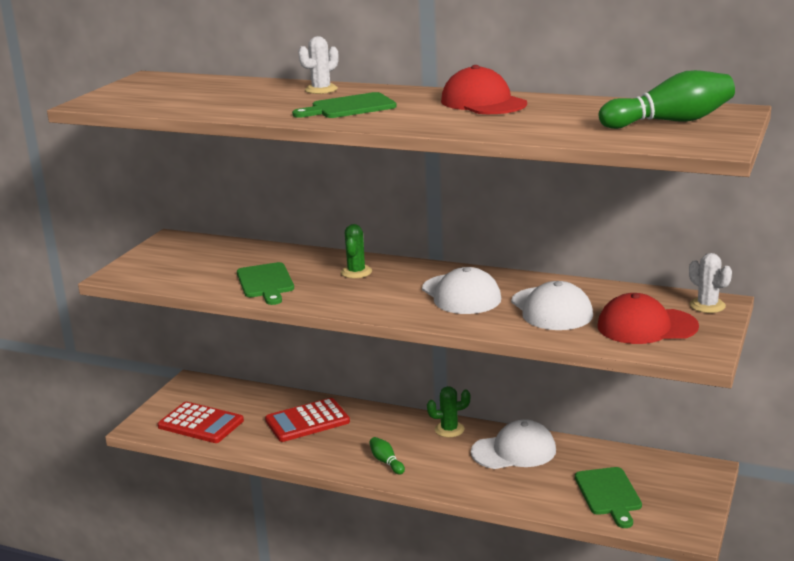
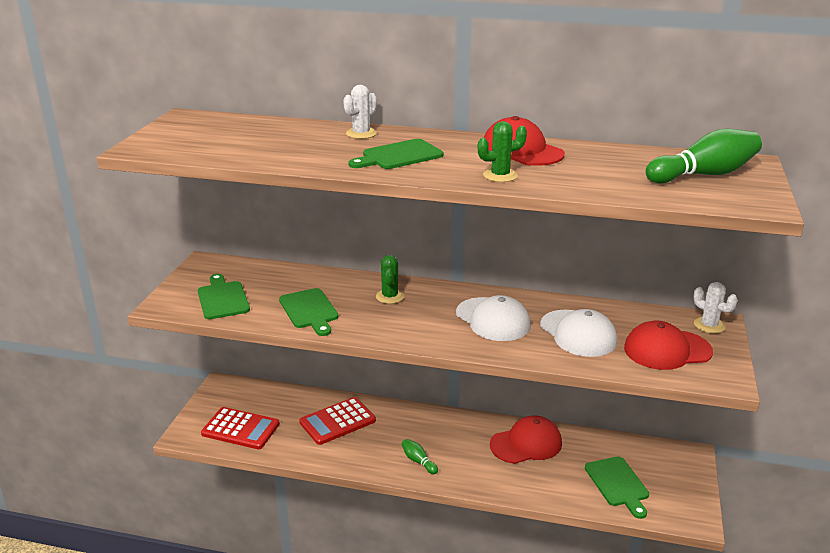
camera: 10 degrees left, 5 degrees up
green cactus [427,386,470,437] -> green cactus moved to [478,121,527,182]
white cap [471,419,556,469] -> red cap [490,416,562,464]
none -> green cutting board [198,274,250,319]

